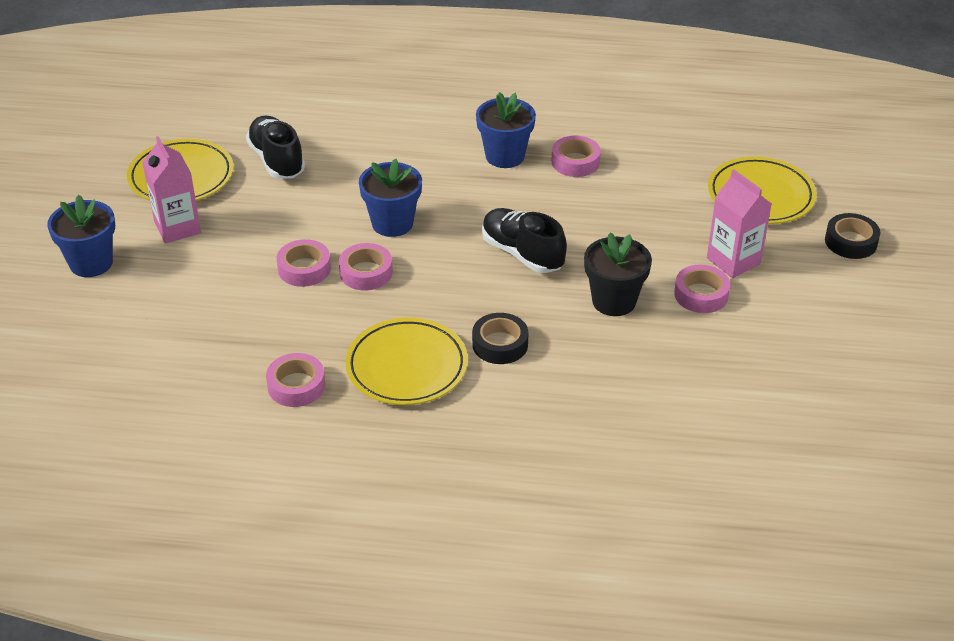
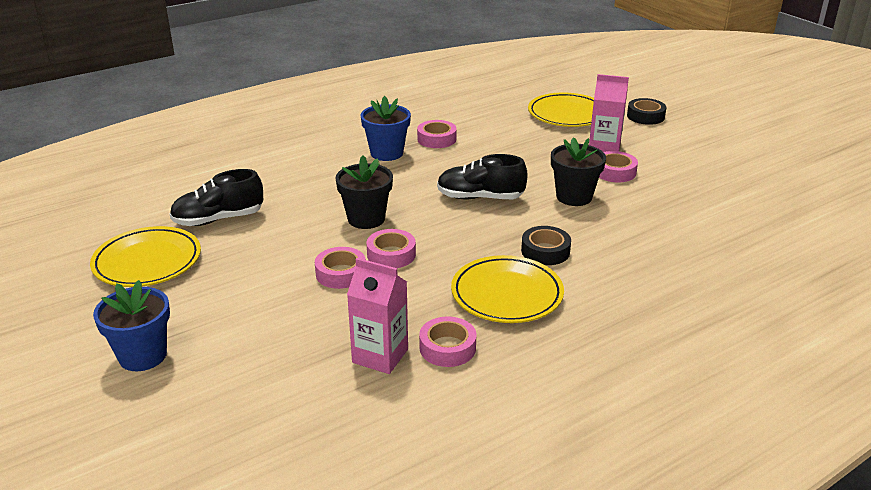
camera: 40 degrees left, 10 degrees down
pink carton [142,136,201,243] -> pink carton moved to [347,258,408,374]
black shoe [246,115,305,179] -> black shoe turned 45 degrees counterclockwise [170,169,263,226]
blue flower pot [359,159,422,237] -> black flower pot [335,156,393,229]

